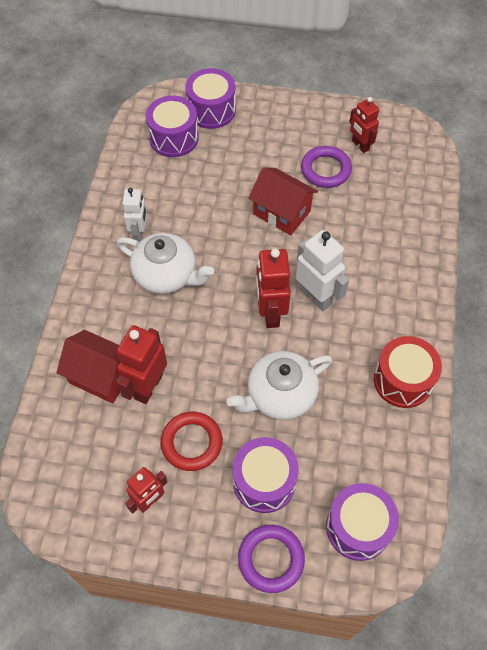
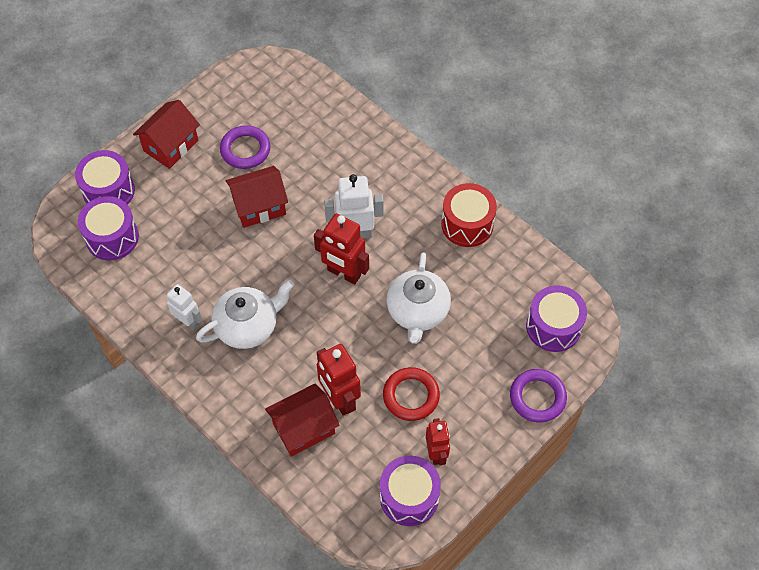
camera: 55 degrees left, 0 degrees up
purple drum [232,437,299,513] -> purple drum moved to [380,456,441,526]
red robot [349,97,379,153] -> none
none -> red house [133,100,200,169]

